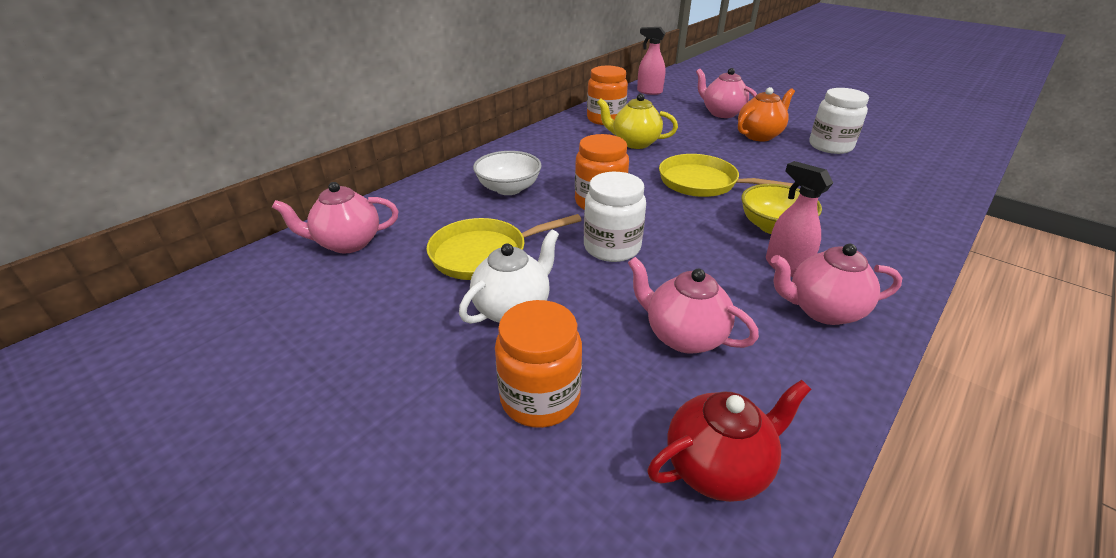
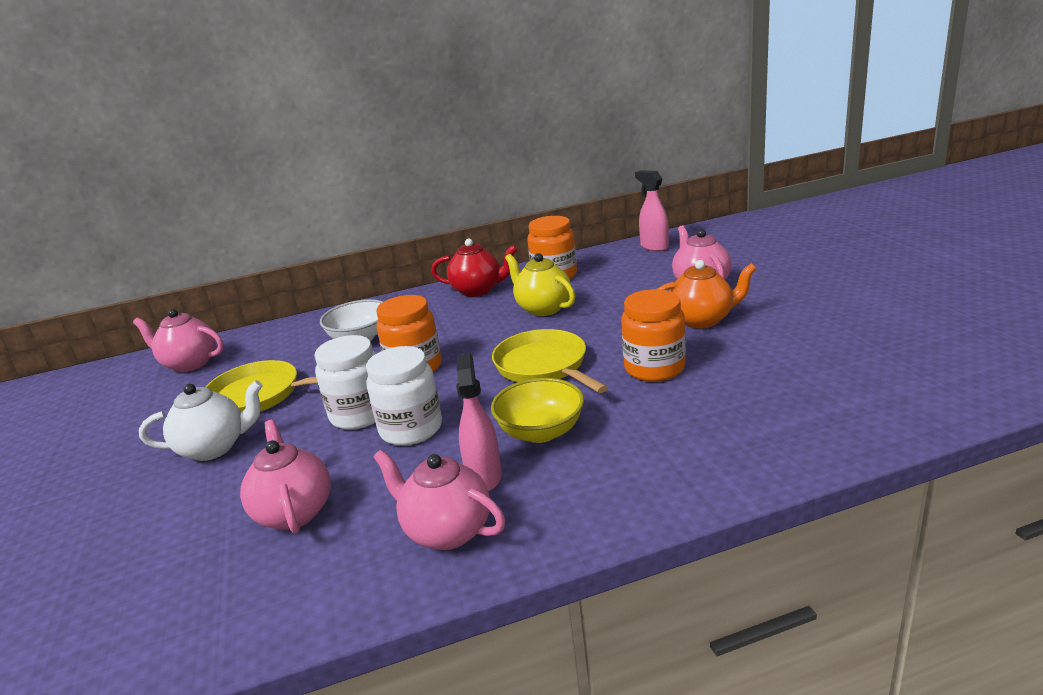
camera: 35 degrees right, 10 degrees down
orange jar [495,300,582,428] -> orange jar moved to [621,289,686,382]
red teapot [647,380,811,502] -> red teapot moved to [431,239,518,297]
white jar [810,88,869,154] -> white jar moved to [366,346,442,446]

